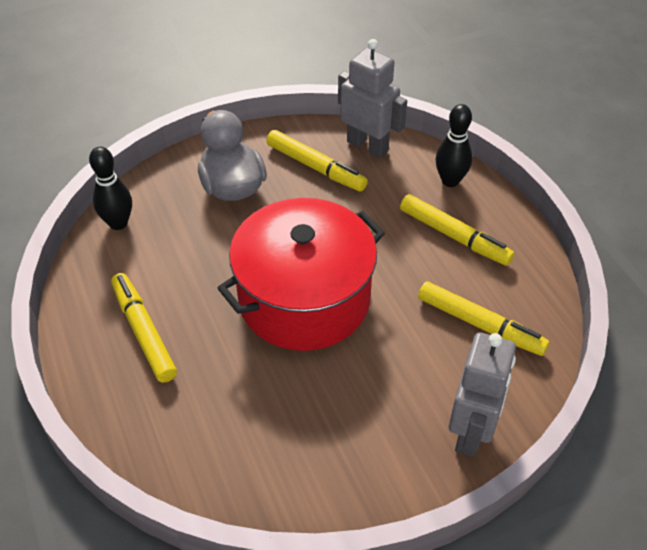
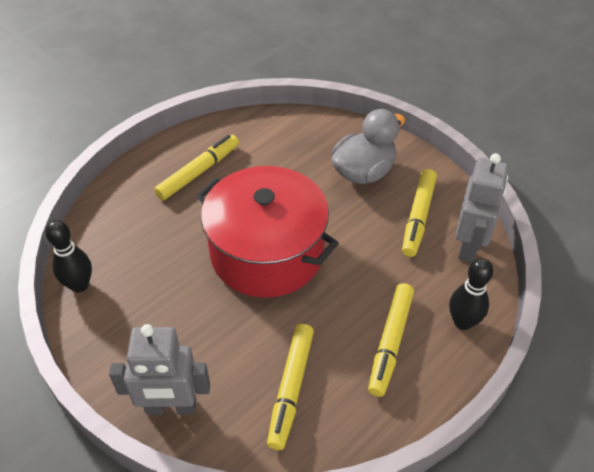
camera: 70 degrees right, 0 degrees up
black bowling pin [89,147,132,230] -> black bowling pin moved to [45,220,92,293]

